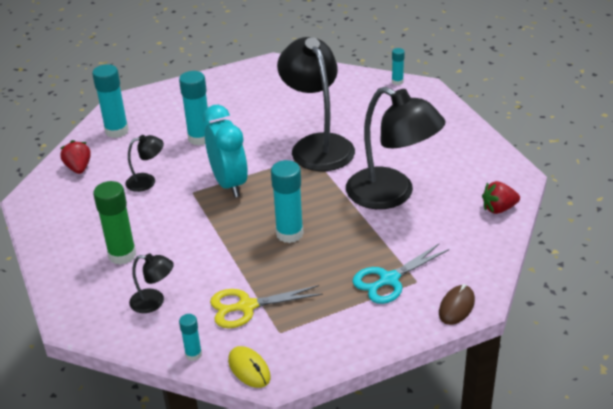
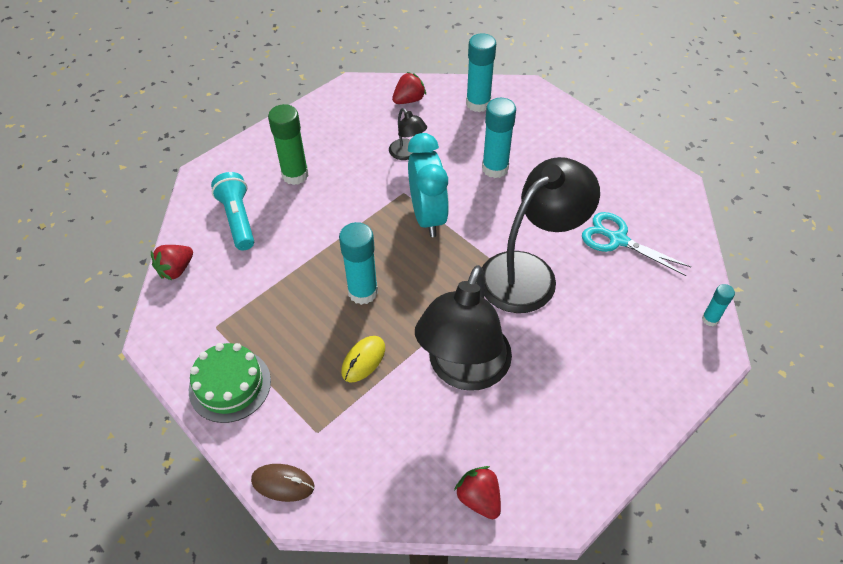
camera: 70 degrees right, 15 degrees up
black lamp [129,253,174,313] -> turquoise flashlight [211,172,254,250]
turquoise glue stick [179,314,202,361] -> red strawberry [151,245,193,281]
turquoise clock [203,105,248,197] -> turquoise clock turned 60 degrees counterclockwise [408,133,449,237]
yellow scissors [210,285,323,328] -> none
yellow mouse [228,346,271,388] -> yellow mouse moved to [341,336,385,382]
turquoise scissors [352,243,449,304] -> turquoise scissors moved to [582,212,691,276]
none -> green cake [189,343,271,423]

